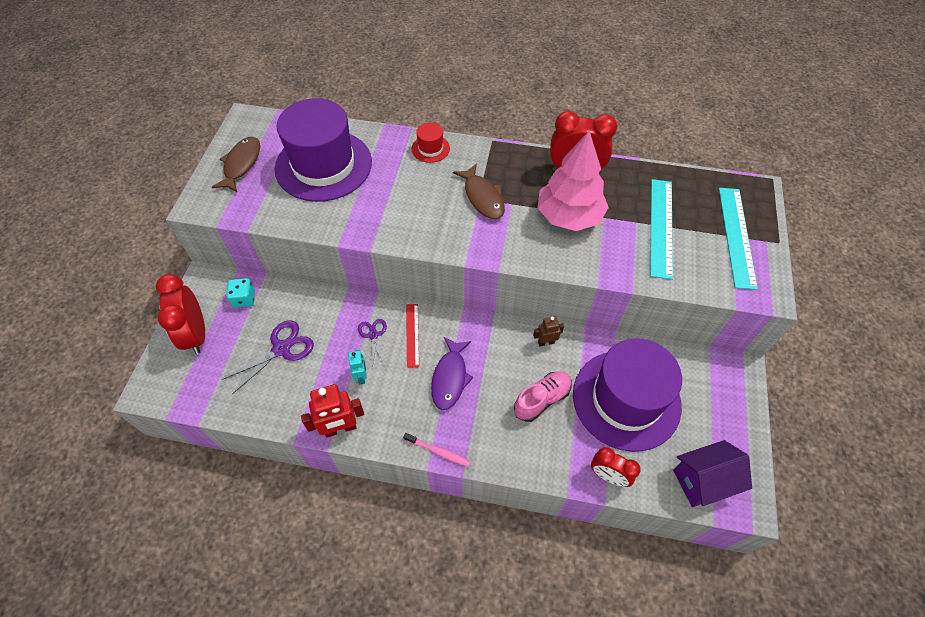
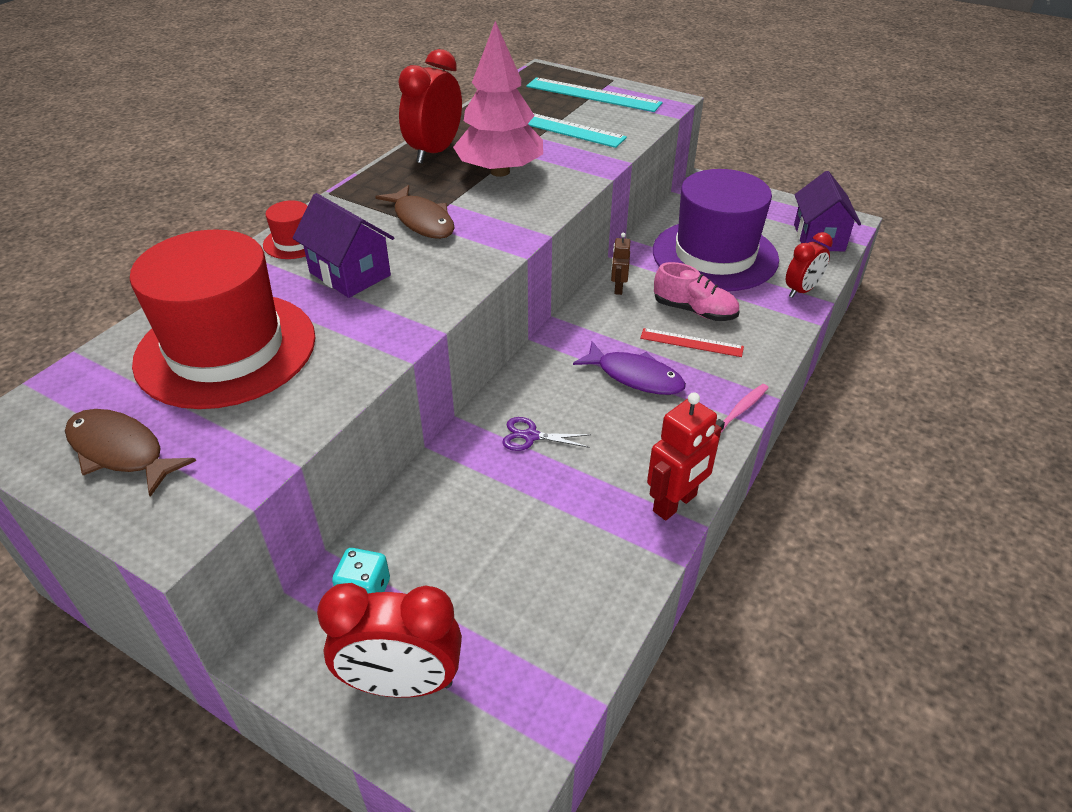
camera: 70 degrees left, 15 degrees down
purple scissors [221,320,314,394] -> none
purple hat [275,98,372,202] -> red hat [130,229,316,409]
red robot [301,384,364,438] -> red robot turned 45 degrees clockwise [647,392,722,520]
turquoise robot [348,350,367,385] -> none
red ruler [406,304,419,368] -> red ruler moved to [640,328,744,357]
brown fish [453,163,505,219] -> brown fish turned 60 degrees clockwise [375,185,455,239]
pink shoe [514,371,572,422] -> pink shoe turned 135 degrees clockwise [654,262,739,321]
none -> purple house [293,193,394,298]

